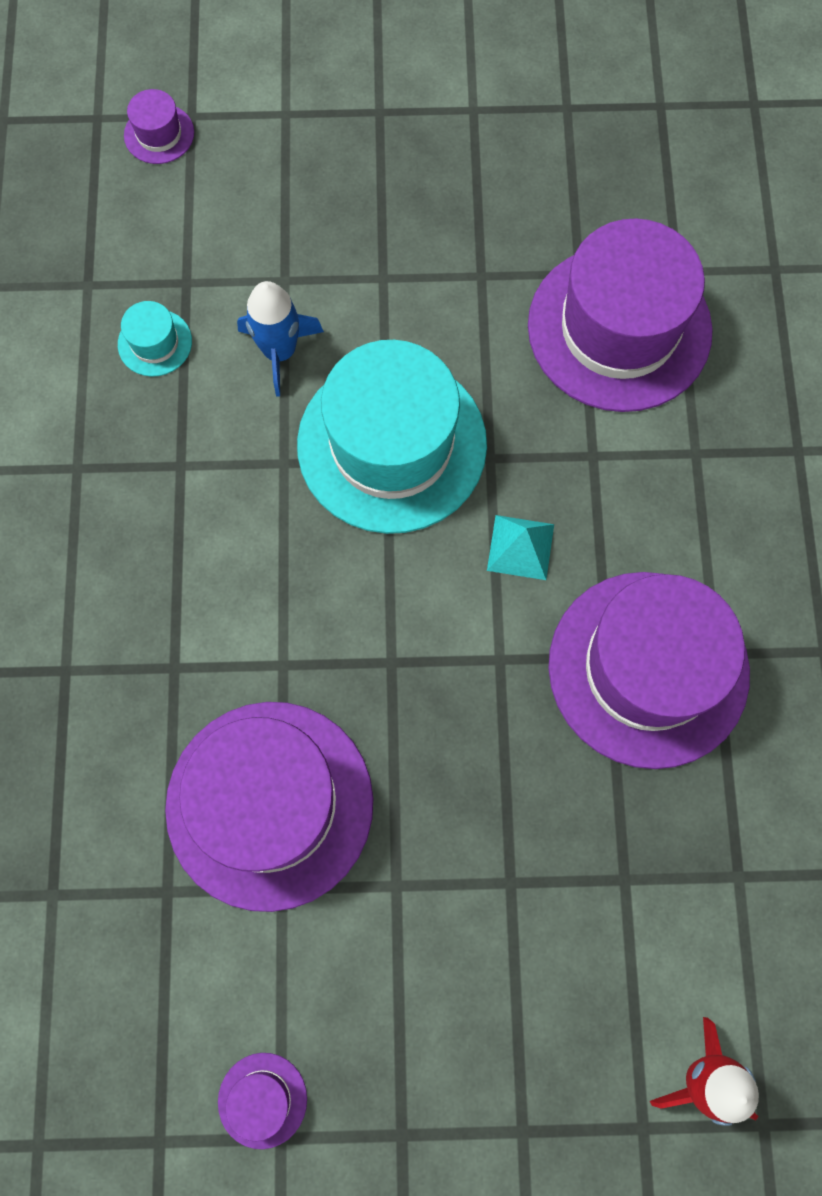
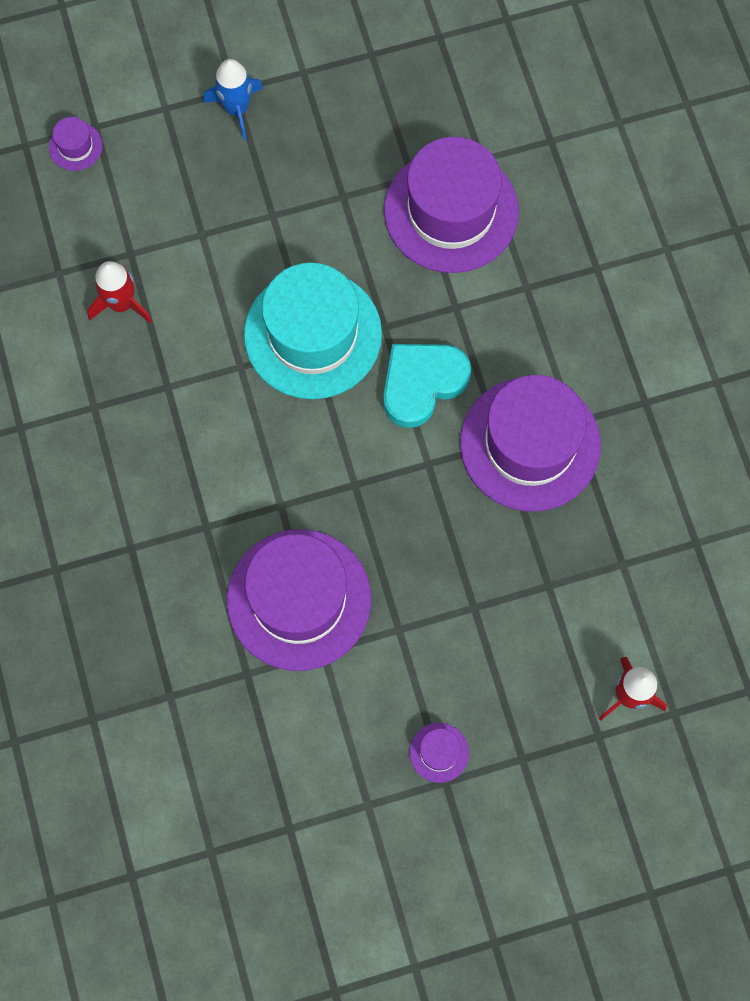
camera: 15 degrees left, 0 degrees up
turquoise hat [118,301,192,377] -> red rocket [87,261,152,323]
purple hat [218,1053,307,1149] -> purple hat moved to [410,723,469,783]
blue rocket [237,281,324,397] -> blue rocket moved to [203,59,263,140]
turquoise pyramid [487,515,554,580] -> turquoise heart [383,344,471,428]

